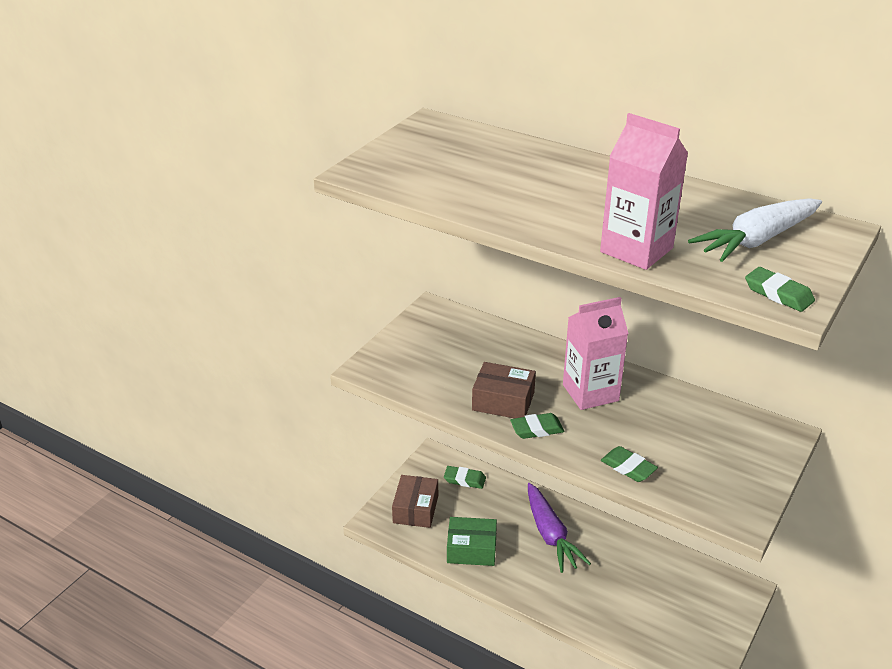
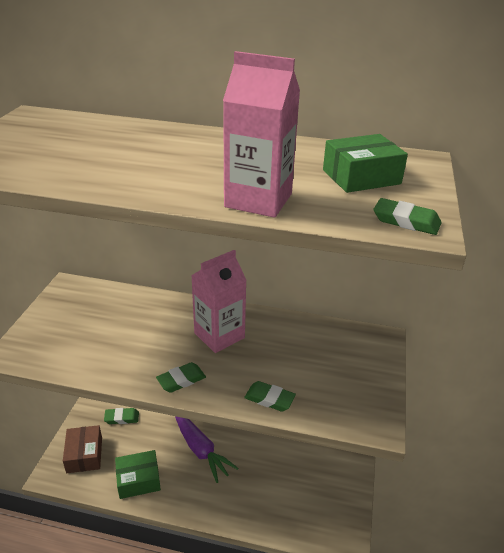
camera: 20 degrees left, 0 degrees up
brown box [472,362,536,418] -> none
white carrot [688,198,822,262] -> green box [323,134,408,193]

